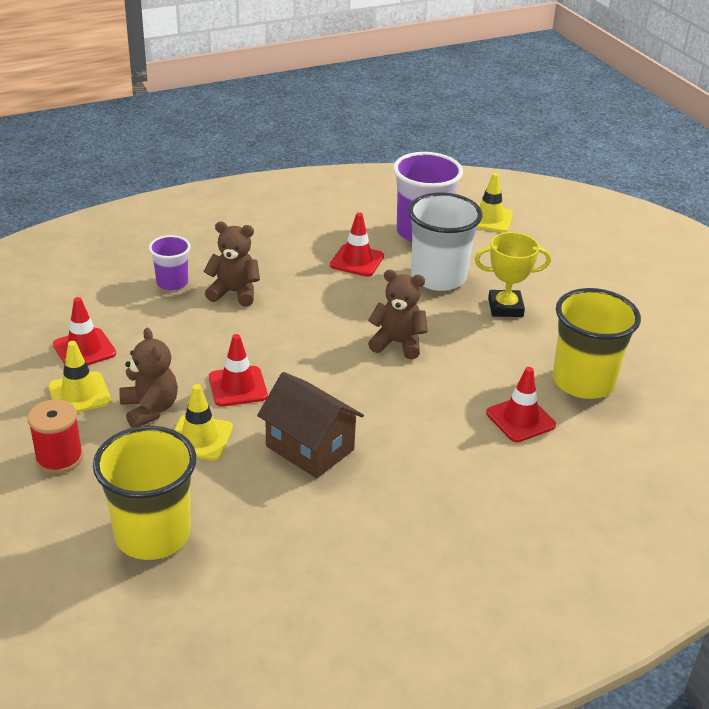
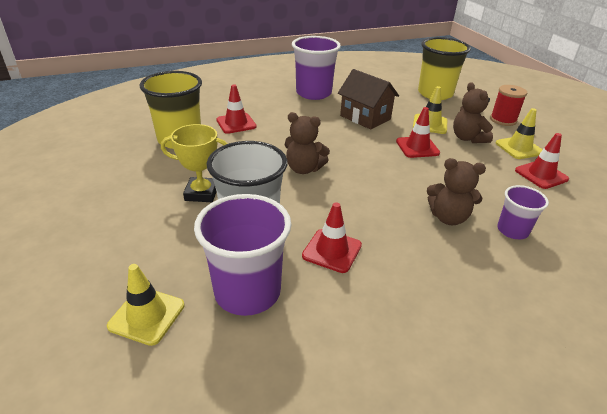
camera: 175 degrees left, 0 degrees up
none -> purple cup [292,36,341,100]

